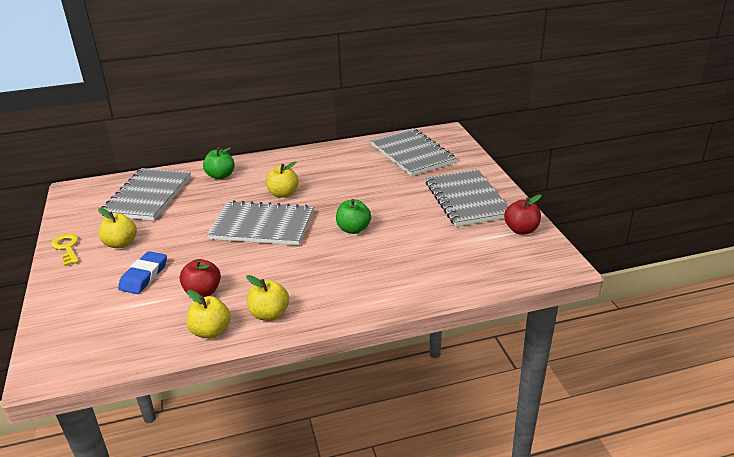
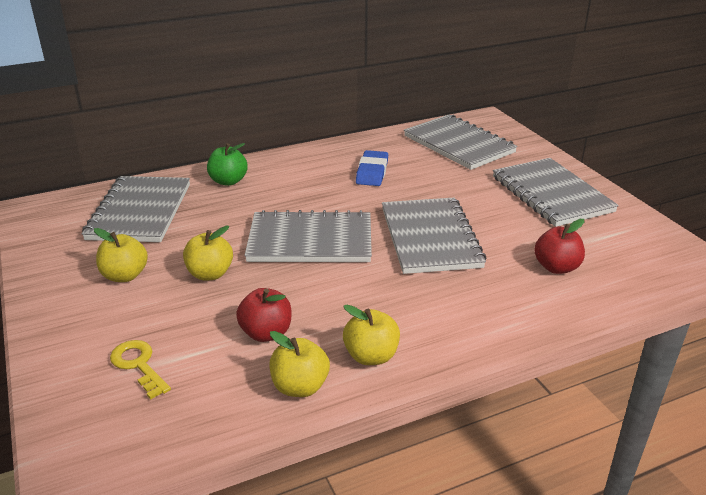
camera: 10 degrees left, 0 degrees up
yellow key [51,234,79,266] -> yellow key moved to [110,340,171,399]
blue eraser [118,251,167,294] -> blue eraser moved to [356,150,388,186]
yellow apple [266,162,299,198] -> yellow apple moved to [183,226,233,280]
green apple [336,199,371,234] -> grey notebook [382,198,486,274]
red apple [504,194,541,235] -> red apple moved to [534,219,585,274]

